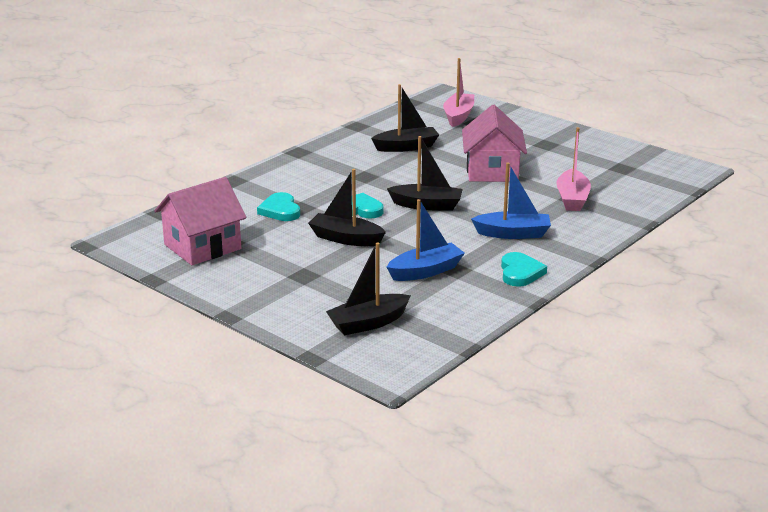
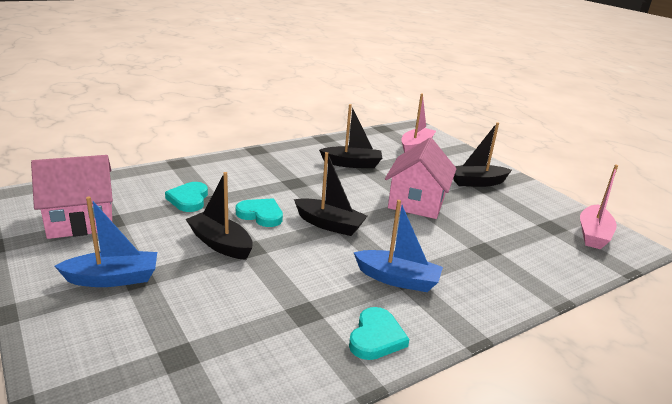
camera: 15 degrees right, 0 degrees up
black boat [326,242,411,335] -> black boat moved to [453,122,512,187]
blue boat [387,199,465,281] -> blue boat moved to [55,197,157,287]
pink boat [556,127,591,211] -> pink boat moved to [580,165,618,249]

